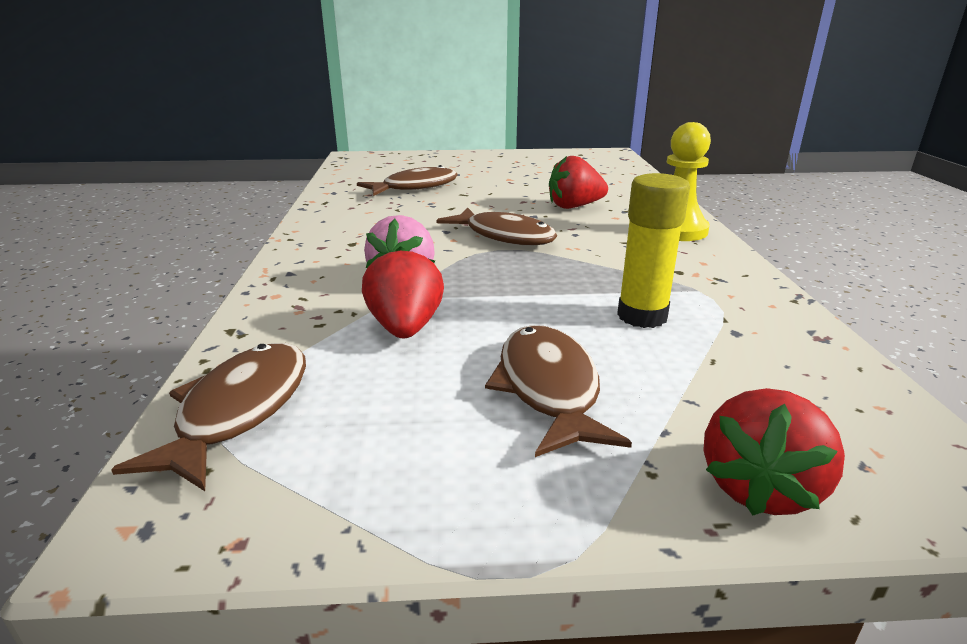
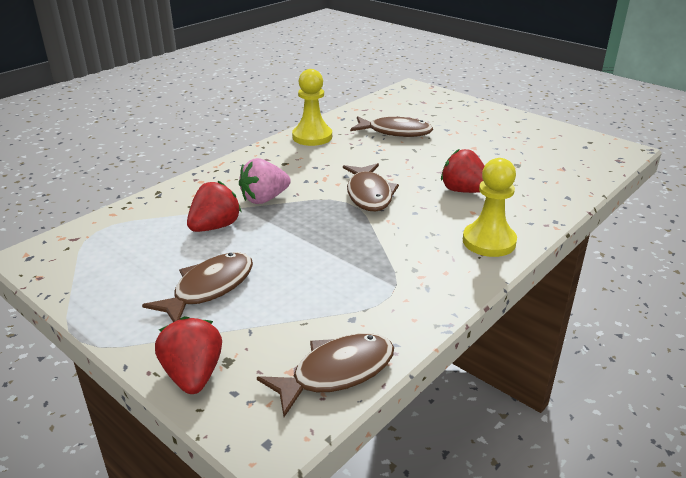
camera: 45 degrees right, 5 degrees up
brown fish [111,343,306,491] -> brown fish moved to [257,333,394,417]
yellow glue stick [617,173,690,328] -> none
red strawberry [703,388,845,516] -> red strawberry turned 90 degrees clockwise [155,316,222,394]
none -> yellow pawn [292,69,332,146]

